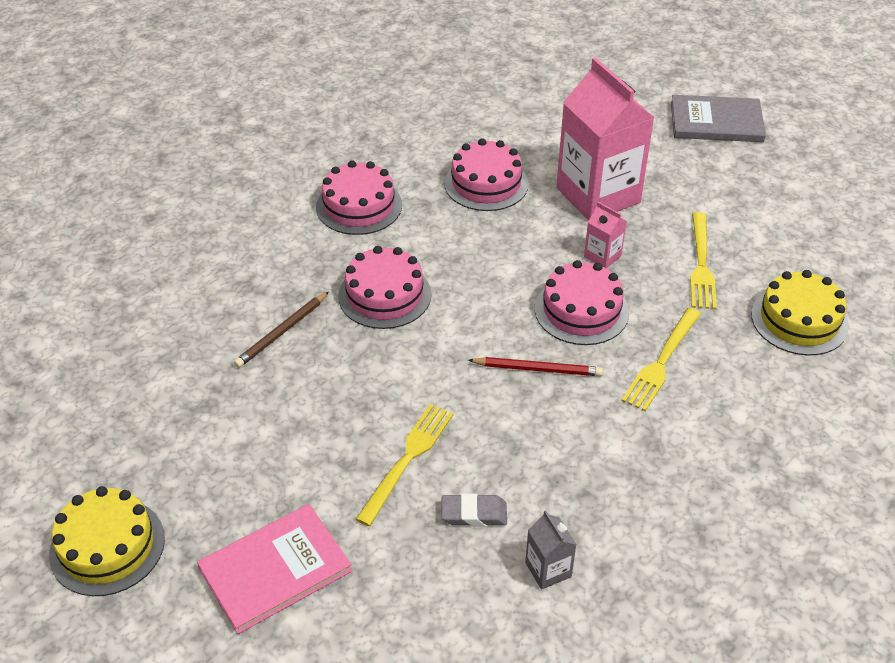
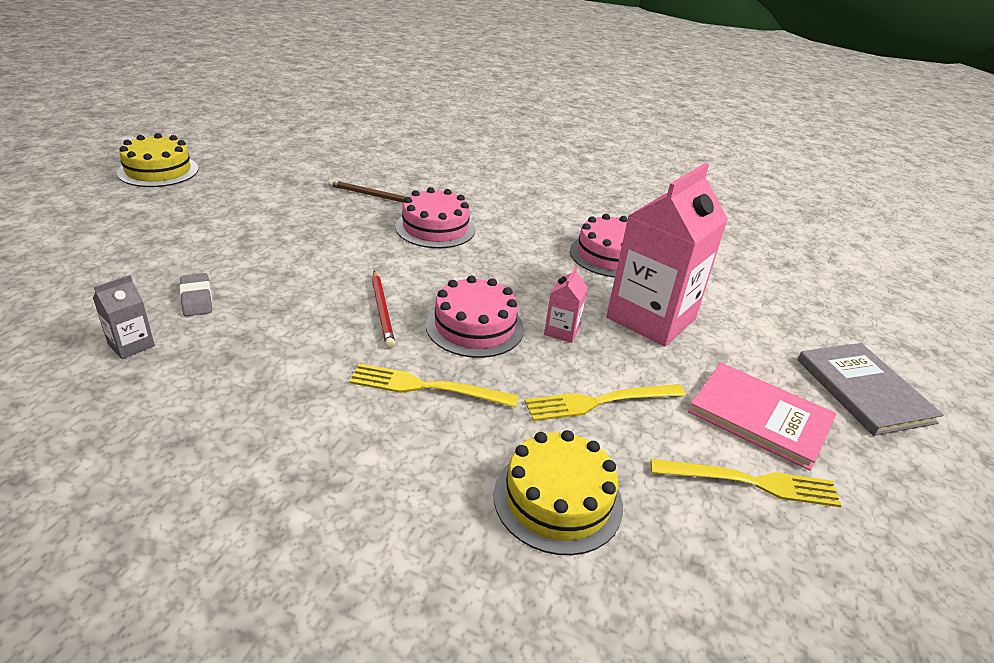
camera: 65 degrees right, 10 degrees down
pink book [197,504,352,634] -> pink book moved to [688,363,836,471]
pink cake [316,160,402,235] -> none
yellow fork [356,404,454,526] -> yellow fork moved to [651,459,842,507]

